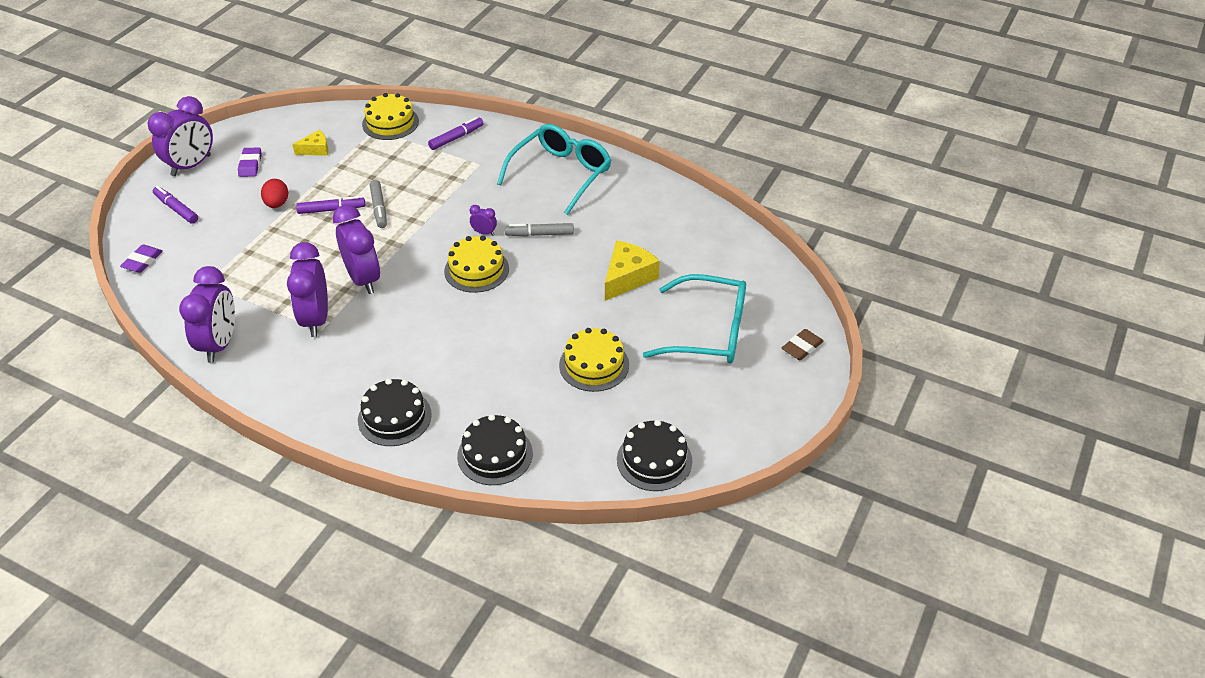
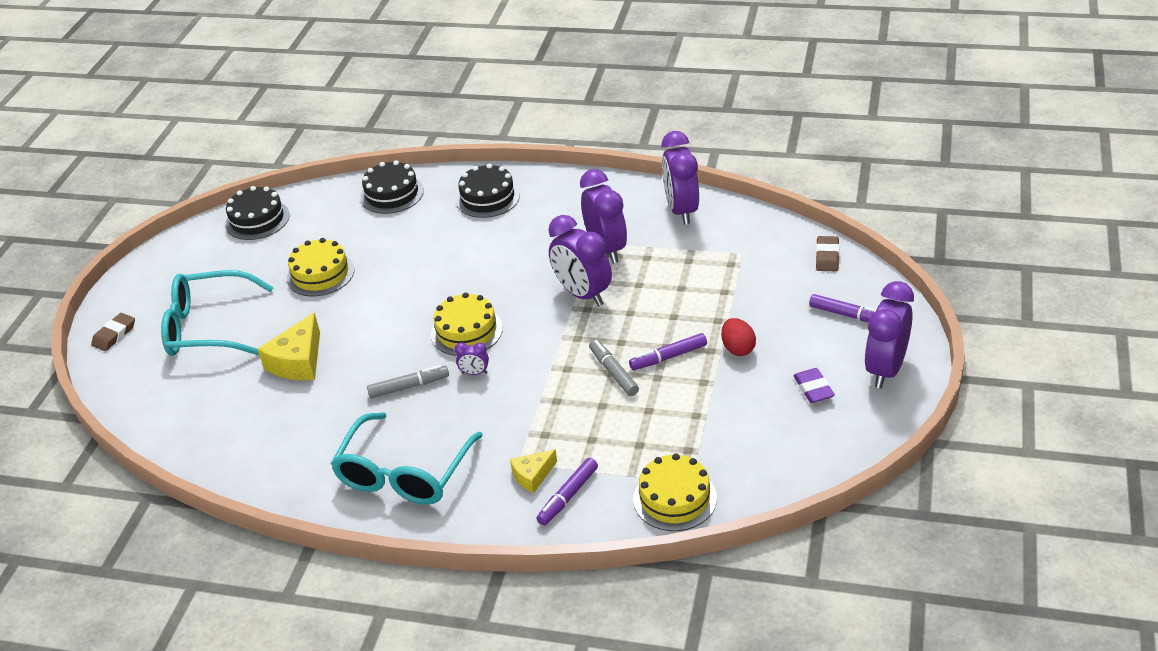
camera: 170 degrees right, 5 degrees down
purple eraser [120,245,163,273] -> brown eraser [816,236,839,271]
yellow cheese [292,130,328,156] -> yellow cheese moved to [510,449,557,493]

